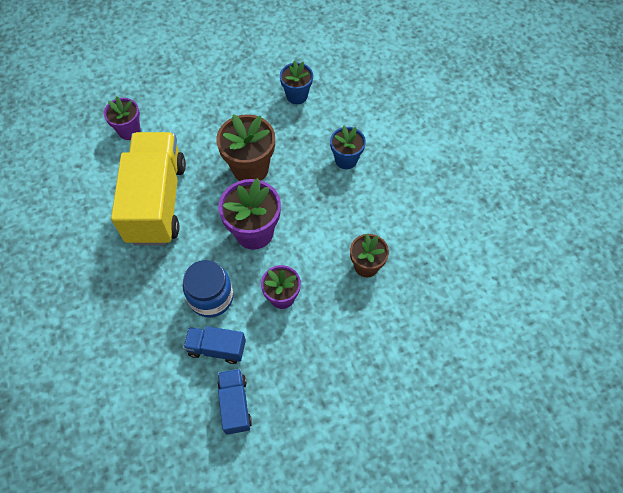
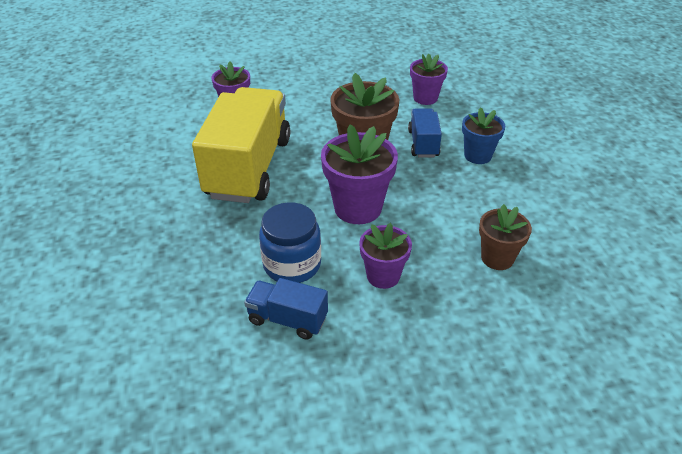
camera: 10 degrees right, 20 degrees down
blue truck [217,369,252,435] -> blue truck moved to [408,108,442,157]
blue flower pot [280,61,313,104] -> purple flower pot [410,54,448,105]

